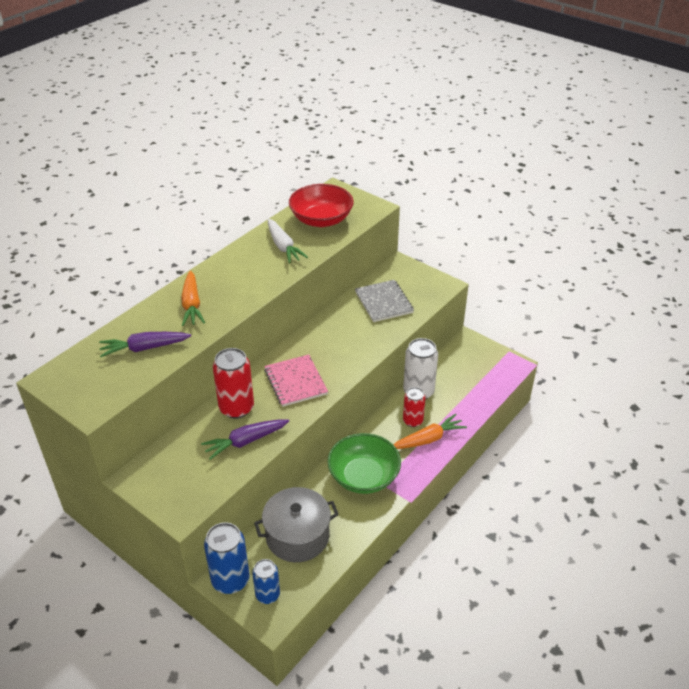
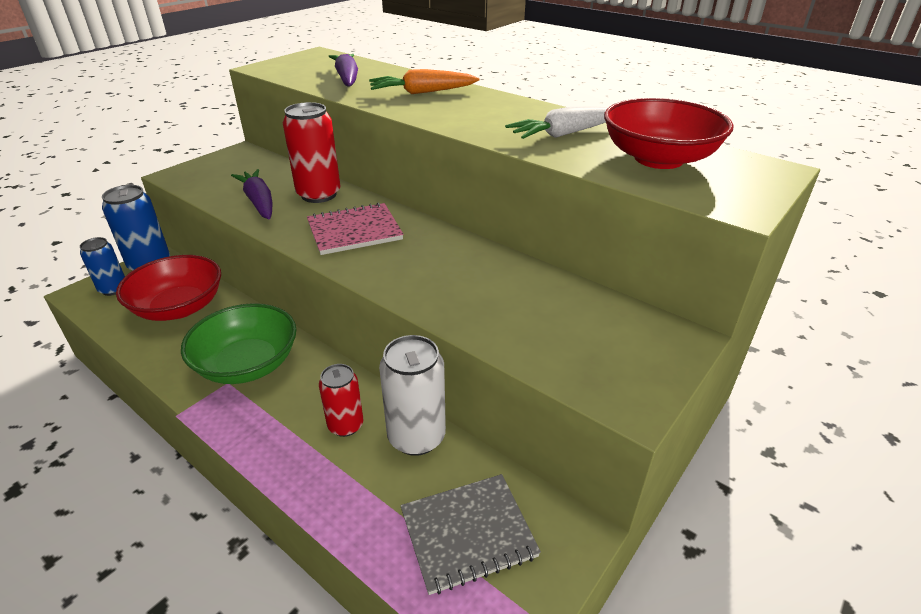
camera: 90 degrees right, 5 degrees down
grey pot [254,487,339,562] -> red bowl [116,255,221,321]
grey notebook [355,280,414,322] -> grey notebook moved to [400,474,541,595]
orange carrot [394,414,467,449] -> none

